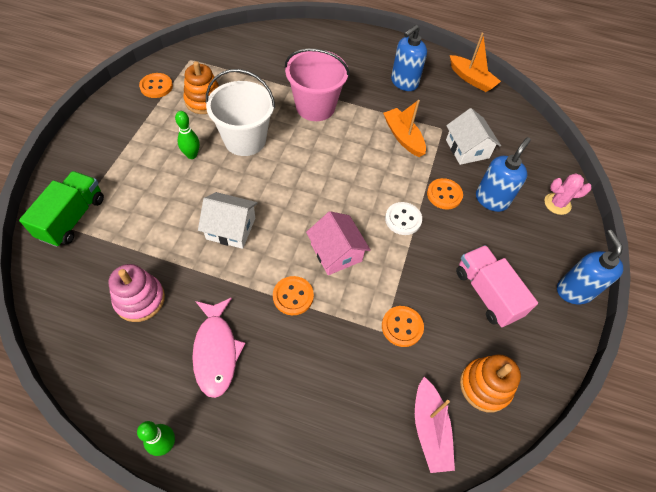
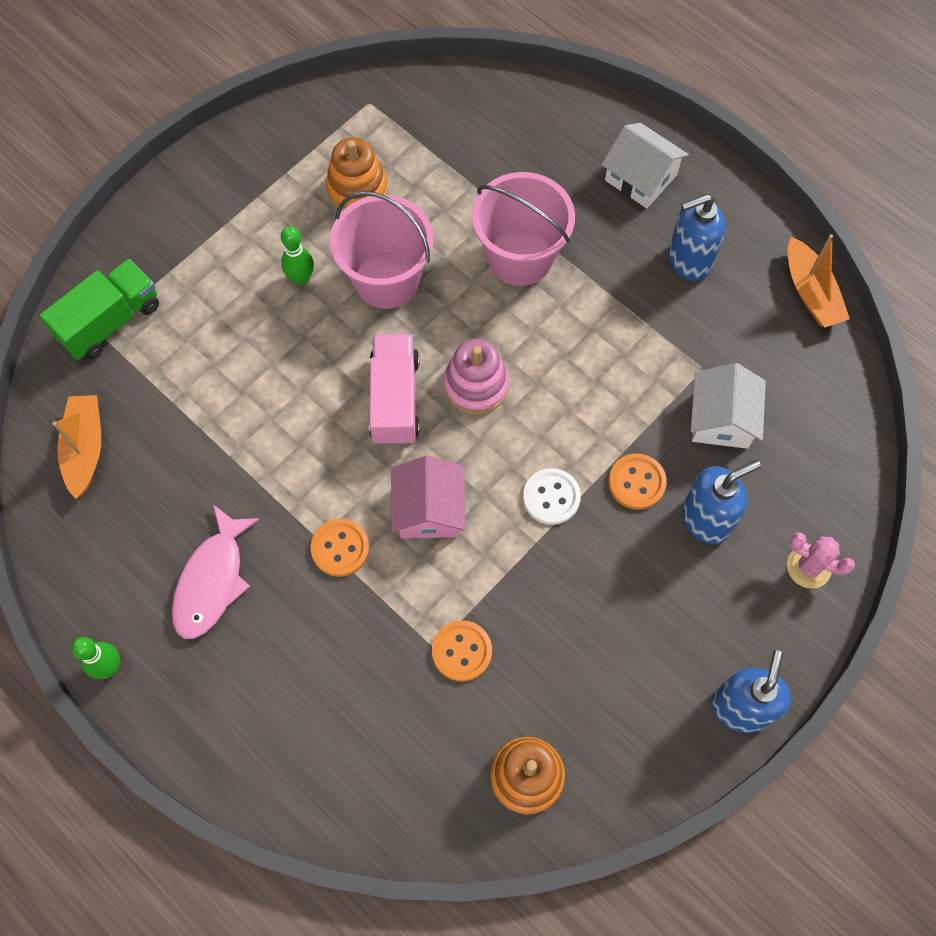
camera: 30 degrees right, 10 degrees up
pink stacking toy [108,264,165,322] -> pink stacking toy moved to [443,339,509,415]
orange button [139,73,173,98] -> none
white house [198,192,258,249] -> white house moved to [602,123,689,208]
white bucket [206,69,275,156] -> pink bucket [330,191,434,309]
orange boat [383,100,426,157] -> orange boat moved to [52,395,101,499]
pink boat [415,377,455,473] -> none
pink truck [456,245,538,327] -> pink truck moved to [369,334,420,445]

